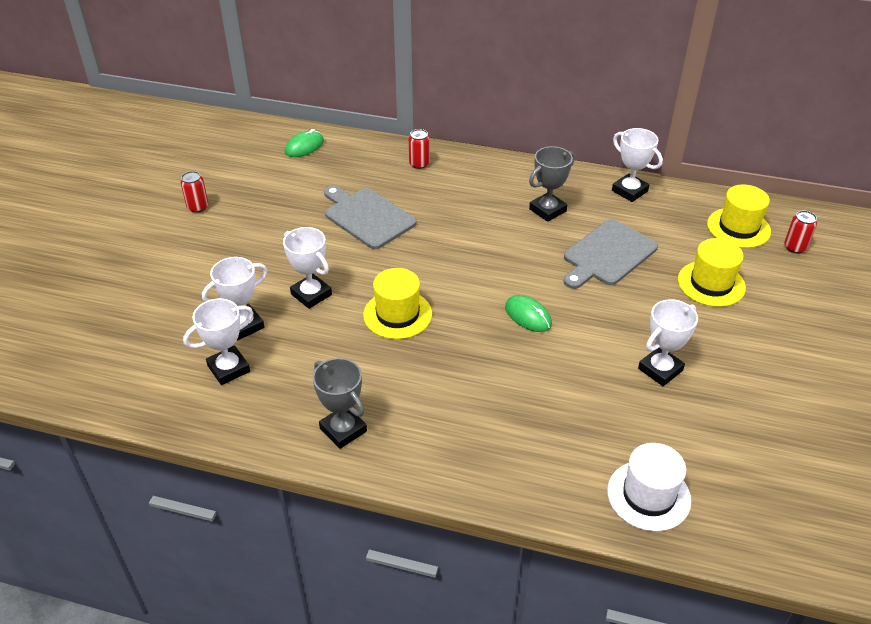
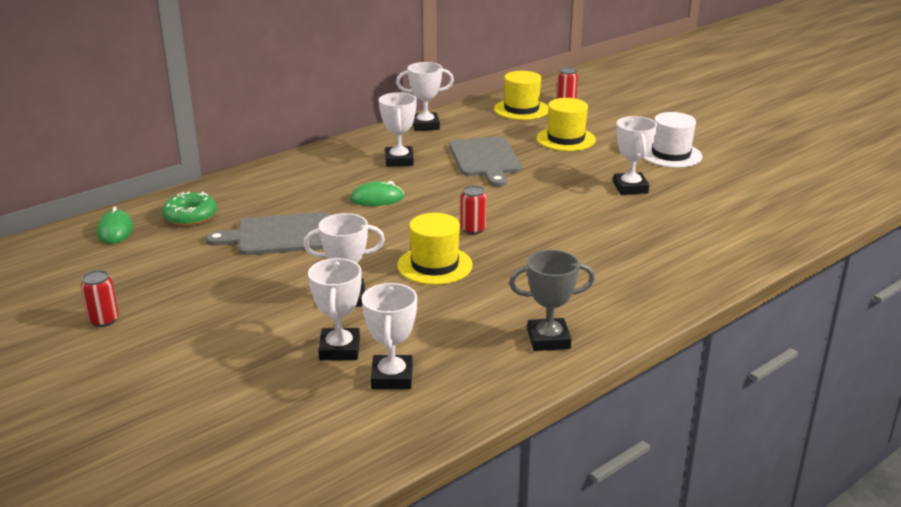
camera: 55 degrees left, 15 degrees down
red can [409,129,430,169] -> red can moved to [460,185,487,235]
green mouse [505,295,552,332] -> green mouse moved to [350,181,404,206]
grey trophy [529,146,575,222] -> white trophy [379,92,417,167]
white hat [607,443,691,531] -> white hat moved to [644,112,702,168]
none -> green donut [162,192,217,226]

